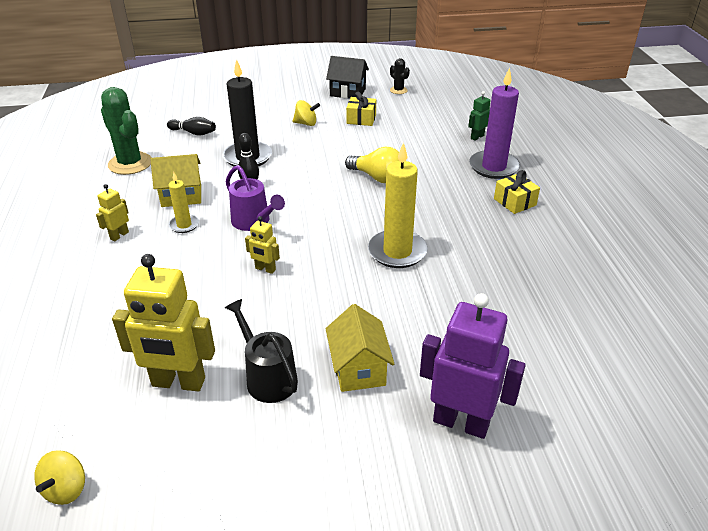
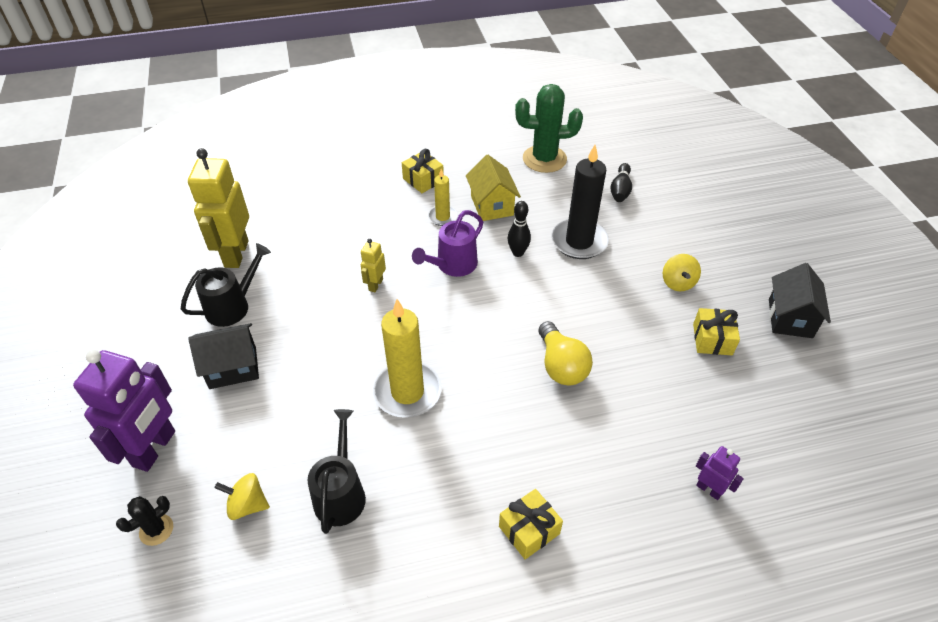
camera: 85 degrees right, 10 degrees up
yellow spinning top [34,450,85,505] -> yellow spinning top moved to [214,473,270,520]
yellow robot [96,184,129,241] -> yellow gift [402,149,444,193]
green cactus [101,87,152,175] -> green cactus turned 45 degrees clockwise [515,84,583,173]
yellow house [326,304,394,392] -> black house [188,323,259,389]
yellow light bulb [345,147,399,183] -> yellow light bulb turned 45 degrees counterclockwise [538,321,593,385]
black cactus [390,58,410,94] -> black cactus moved to [116,496,173,546]
green robot [468,91,491,141] -> purple robot [696,446,744,500]
purple candle [469,67,520,179] -> none
none -> black watering can [307,409,366,534]

